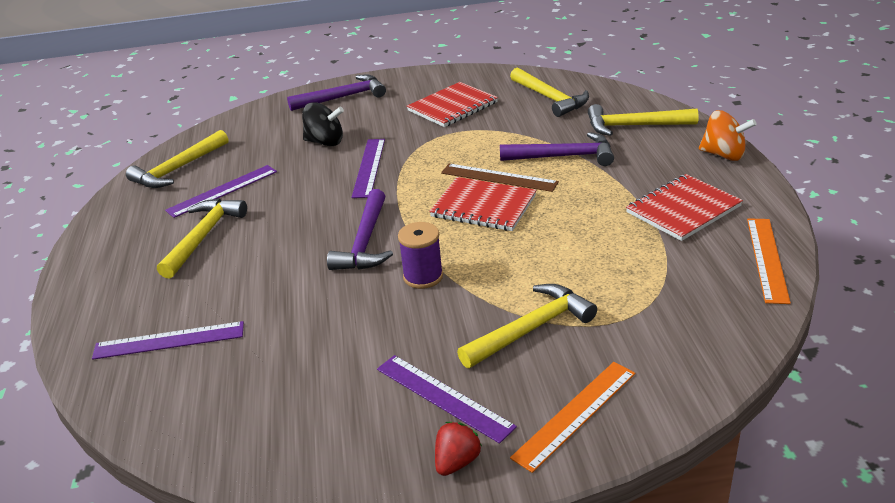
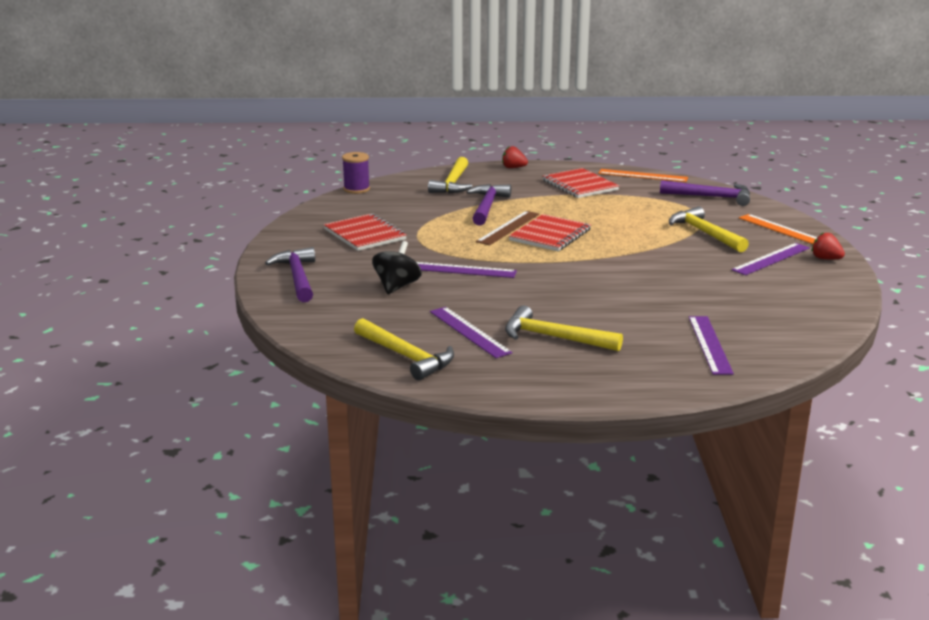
camera: 85 degrees left, 10 degrees down
purple hammer [327,189,393,270] -> purple hammer moved to [660,180,750,206]
purple spool [398,222,443,289] -> purple spool moved to [342,152,370,194]
yellow hammer [510,67,589,117] -> none
orange spinning top [699,110,757,161] -> red strawberry [502,146,528,168]

